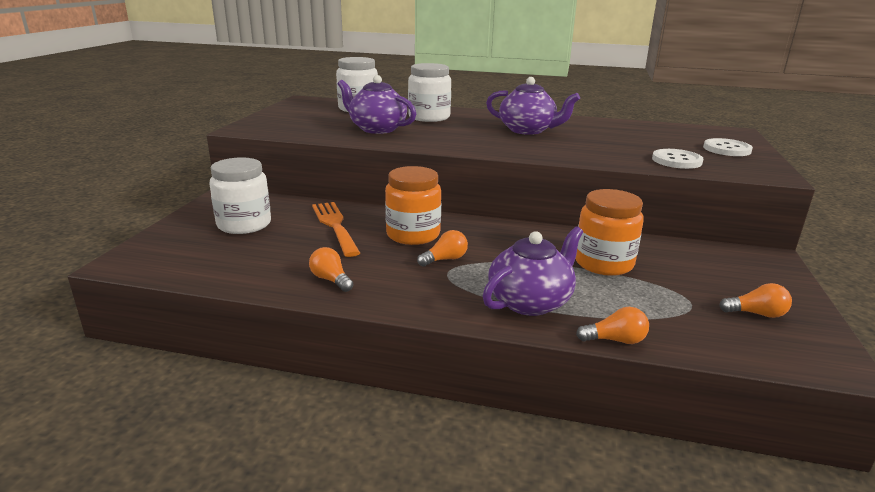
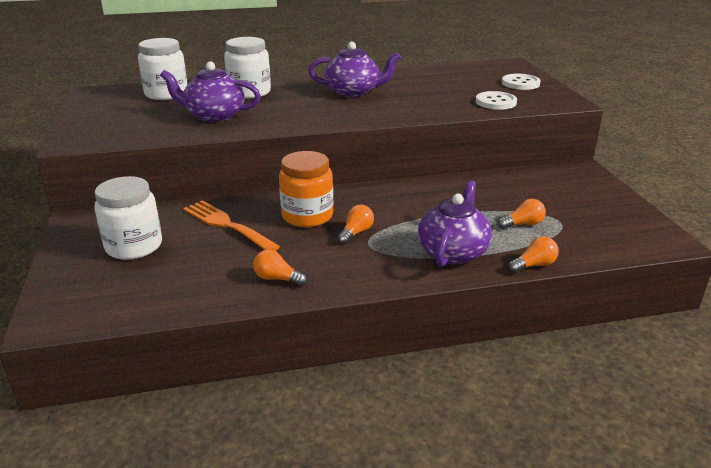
camera: 25 degrees left, 5 degrees up
orange jar [575,189,644,276] -> none
orange light bulb [719,283,792,318] -> orange light bulb moved to [498,199,546,229]

